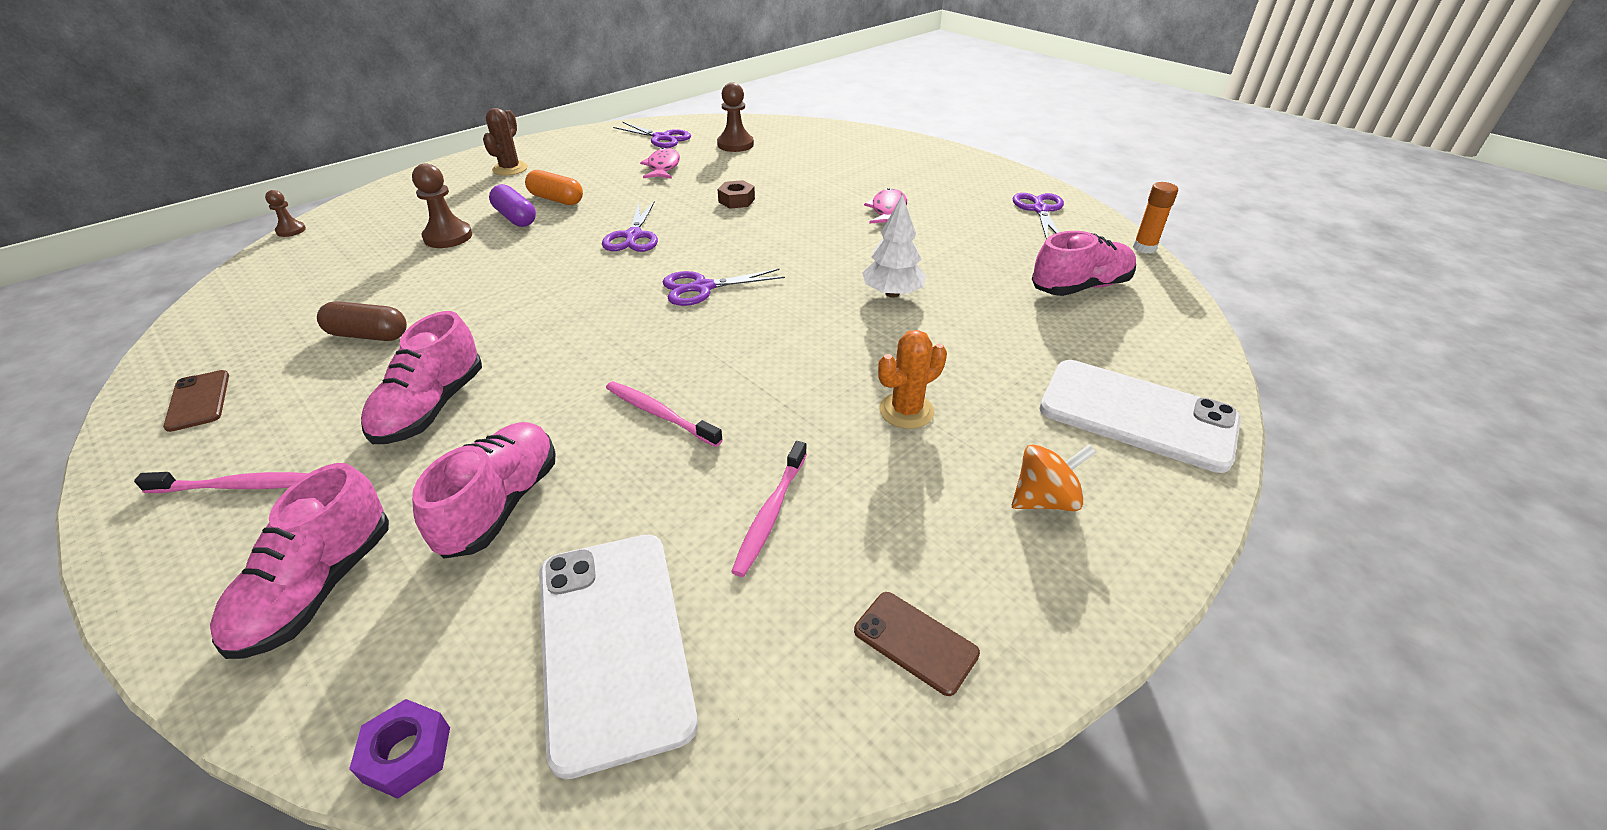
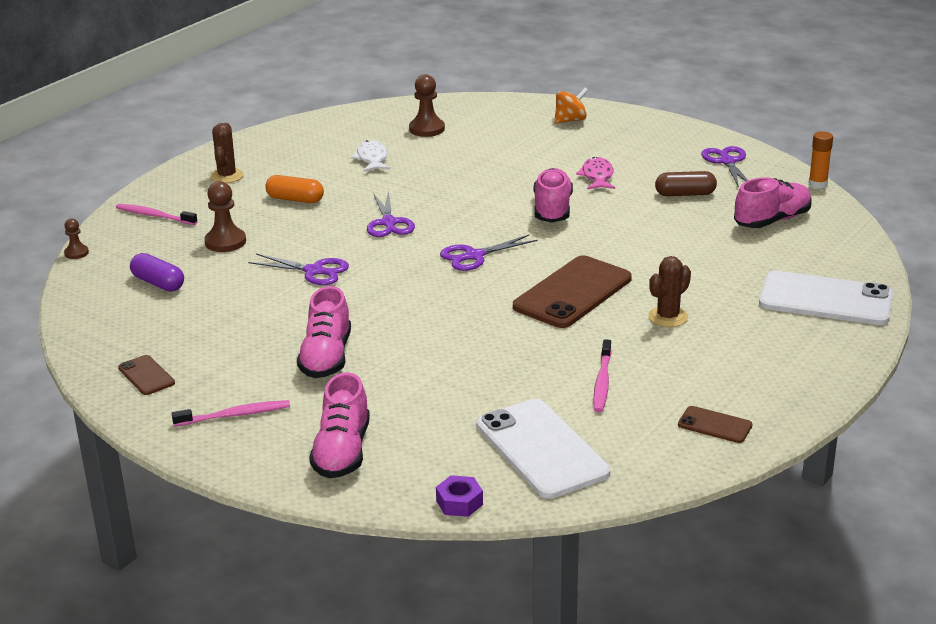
camera: 10 degrees left, 10 degrees down
brown capsule [317,301,407,341] -> brown capsule moved to [655,171,717,196]
pink shoe [412,422,555,559] -> pink shoe moved to [534,168,573,223]
purple capsule [489,184,536,227] -> purple capsule moved to [130,253,184,291]
pink toothbrush [606,381,723,447] -> pink toothbrush moved to [116,204,197,225]
purple scissors [613,122,691,148] -> purple scissors moved to [248,253,349,285]
pink fish [640,147,680,179] -> white fish [351,140,390,172]
brown nut [718,180,755,208] -> none
white tree [862,194,926,298] -> none
orange cactus [878,330,947,429] -> brown cactus [648,256,691,327]
orange spinning top [1012,444,1096,511] -> orange spinning top moved to [554,87,589,124]
none -> brown phone [513,255,632,328]

